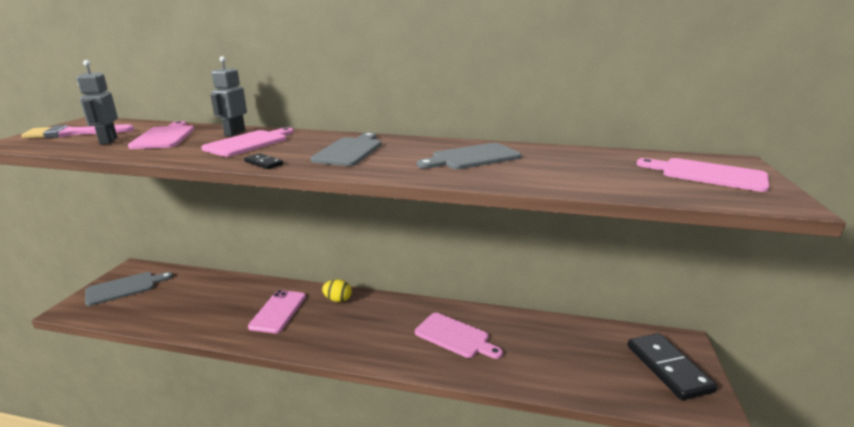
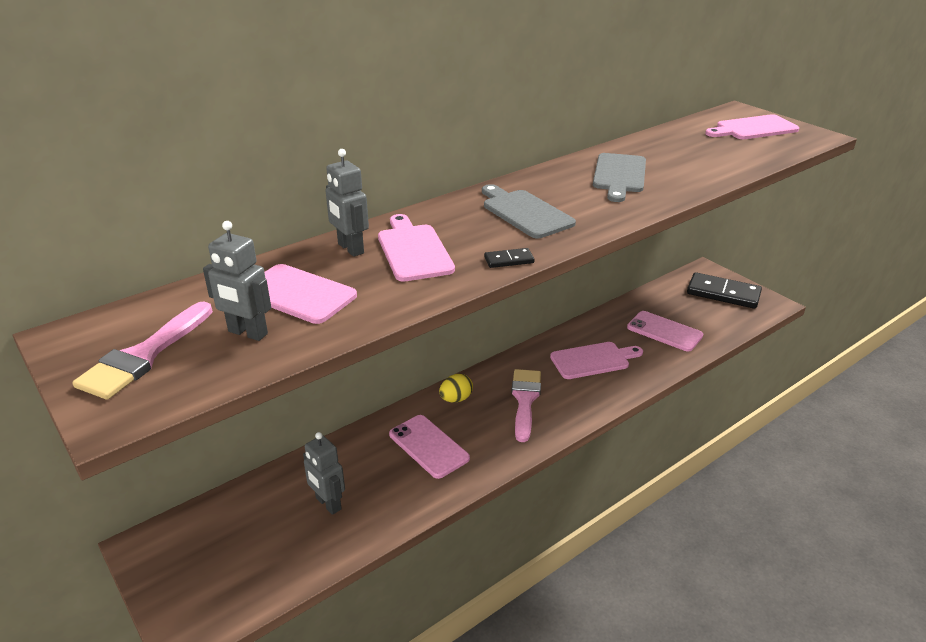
camera: 50 degrees left, 10 degrees up
grey cutting board [85,272,173,306] -> none
none -> grey robot [303,432,345,515]
none -> pink brush [511,369,541,442]
none -> pink phone [627,311,703,352]

